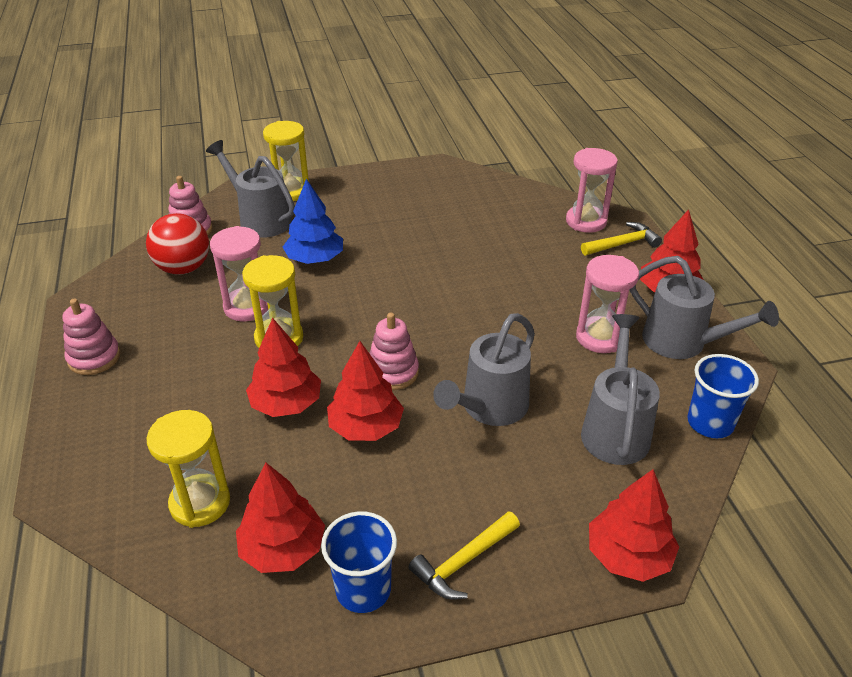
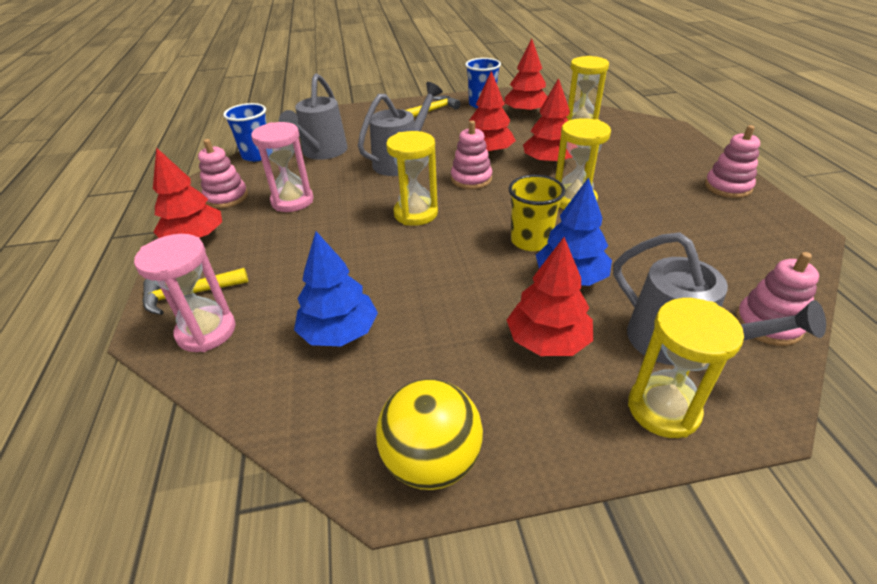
camera: 175 degrees left, 0 degrees up
red ball [146,213,209,275] -> none
pink hourglass [210,226,268,322] -> none
red tree [589,469,679,582] -> red tree moved to [507,237,593,356]
grey watering can [629,256,779,359] -> pink stacking toy [198,139,248,208]
none -> blue tree [294,231,378,347]
none -> yellow ball [376,379,483,490]
none -> yellow hourglass [386,131,438,226]
none -> yellow cup [509,175,565,251]

